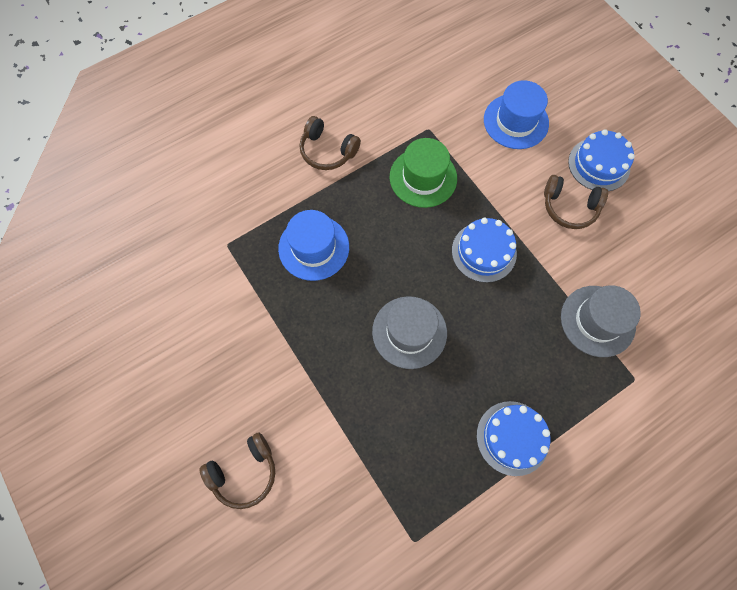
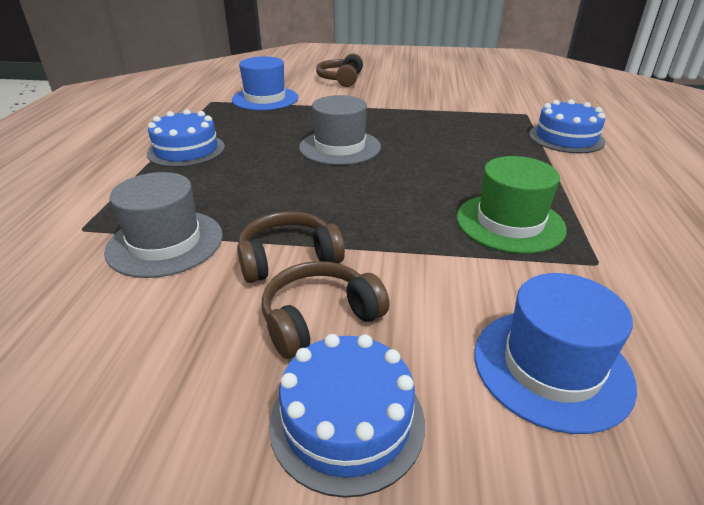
camera: 130 degrees right, 35 degrees down
blue hat [278,210,349,281] -> blue hat moved to [232,56,298,111]
brown headphones [300,116,361,170] -> brown headphones moved to [237,211,345,283]
blue cake [452,218,517,283] -> blue cake moved to [529,99,605,153]

